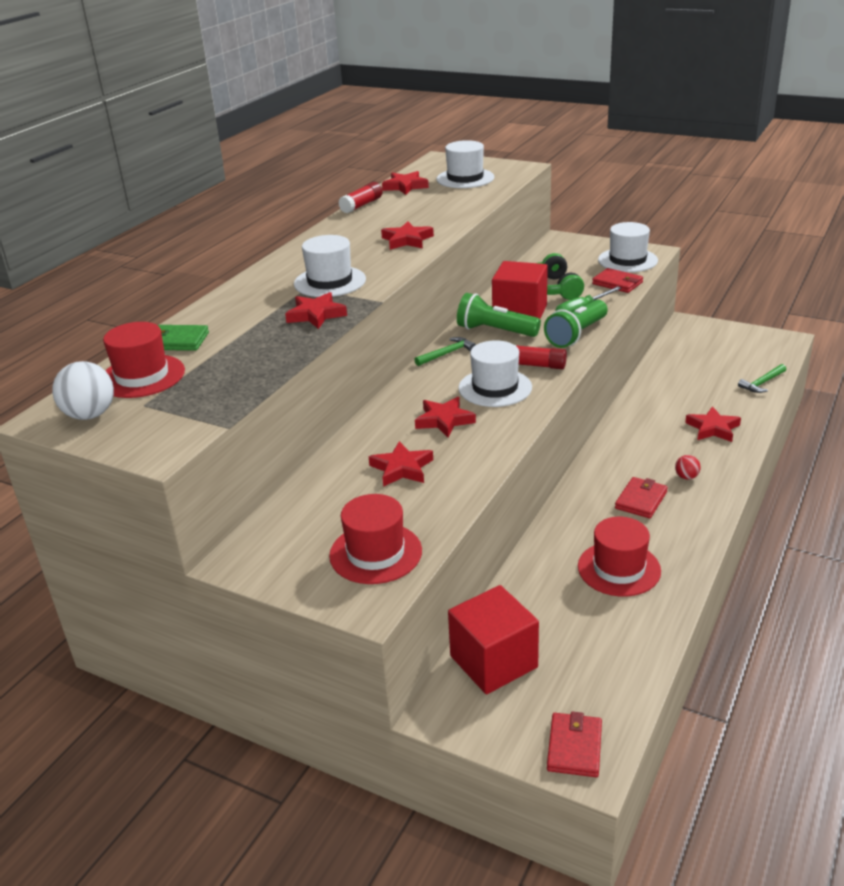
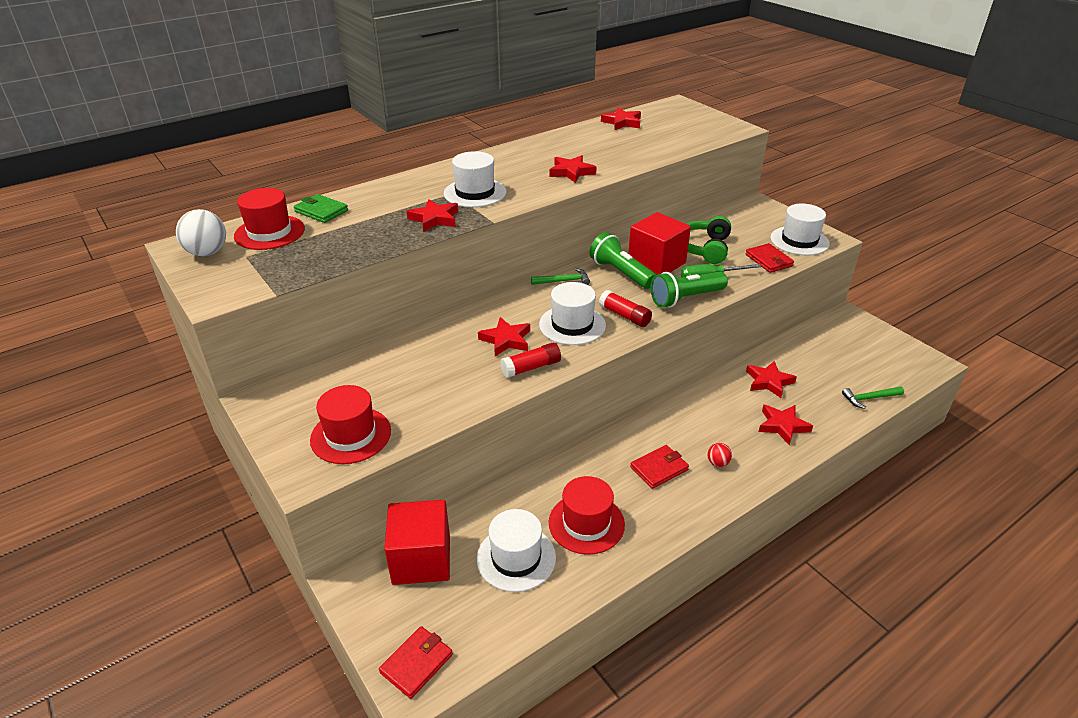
camera: 25 degrees right, 5 degrees up
red glue stick [338,182,382,213] -> red glue stick moved to [500,343,561,378]
red star [369,441,433,487] -> red star moved to [746,361,797,398]
white hat [436,140,494,188] -> white hat moved to [477,509,556,592]

